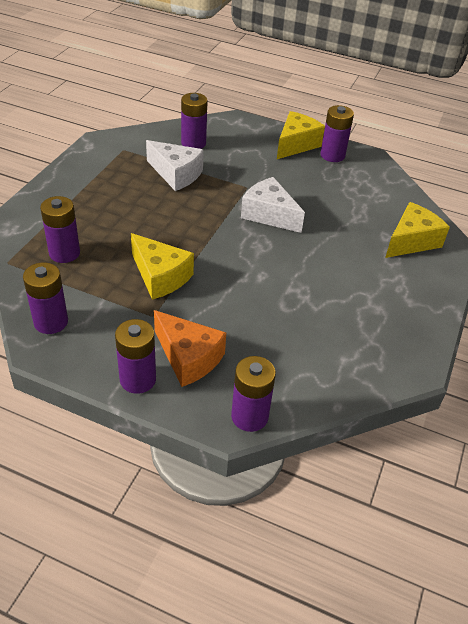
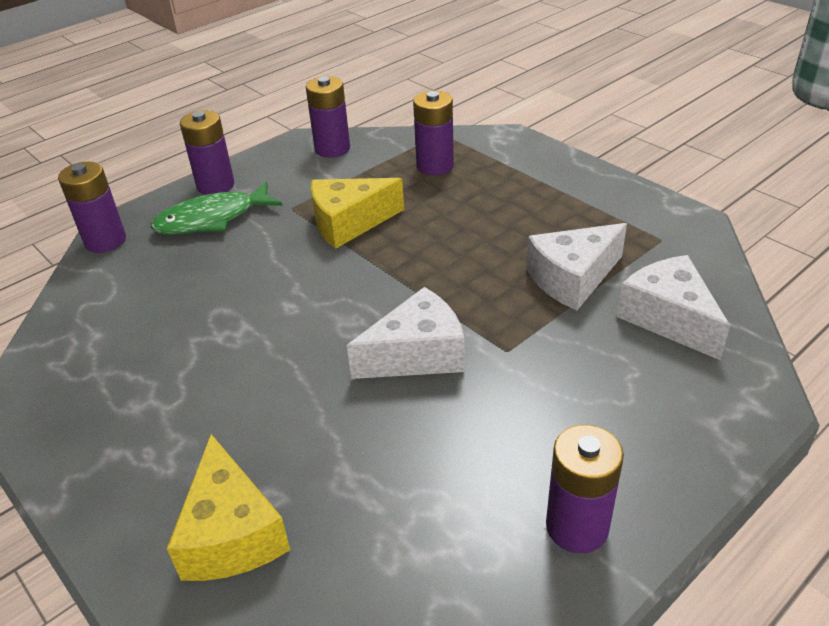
camera: 120 degrees right, 5 degrees down
orange cheese [154,310,226,387] -> green fish [150,181,282,235]
purple battery [181,93,208,149] -> white cheese [617,255,730,360]
yellow cheese [277,111,325,159] -> none

